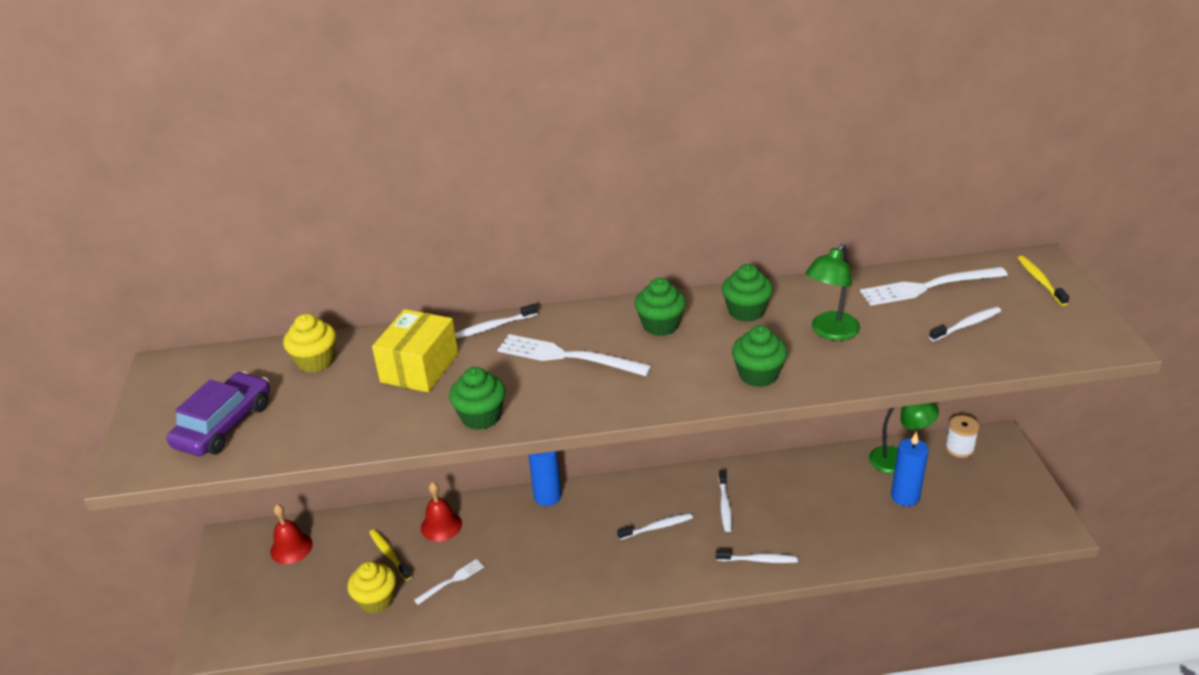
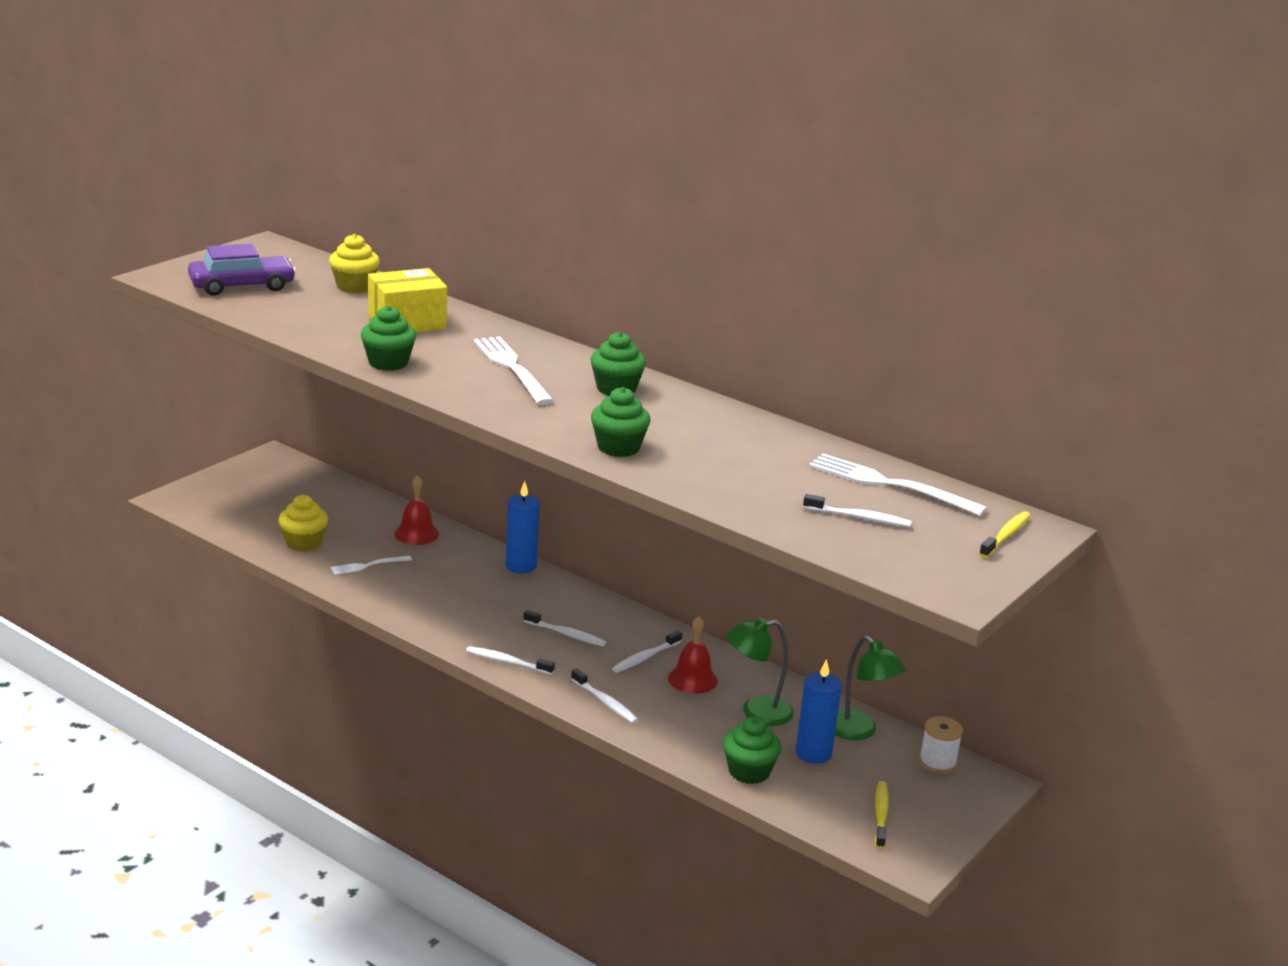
camera: 40 degrees right, 10 degrees down
red bell [270,504,313,564] -> red bell moved to [668,616,718,694]
yellow toothbrush [369,529,412,581] -> yellow toothbrush moved to [875,781,889,849]
white fork [414,559,484,605] -> white fork turned 150 degrees clockwise [330,555,412,575]
white toothbrush [455,304,538,338] -> white toothbrush moved to [466,646,555,675]
green cupcake [722,264,773,322] -> green cupcake moved to [723,717,782,784]
green lamp [805,244,860,341] -> green lamp moved to [727,617,794,726]

